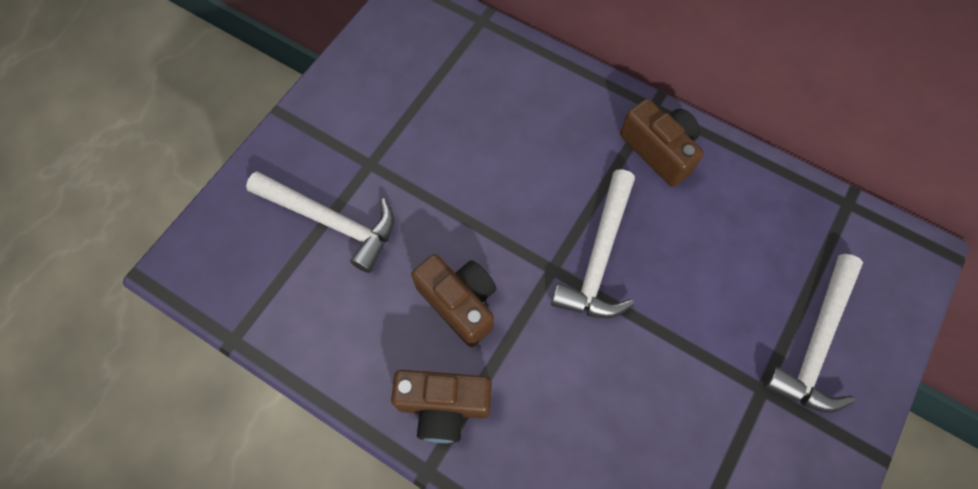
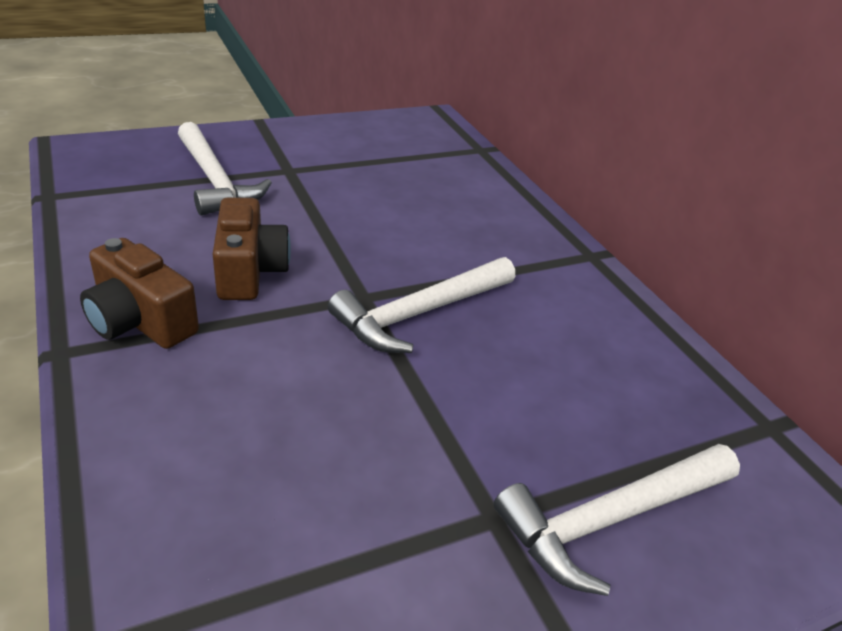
camera: 30 degrees right, 30 degrees down
brown camera [620,99,704,187] -> none

